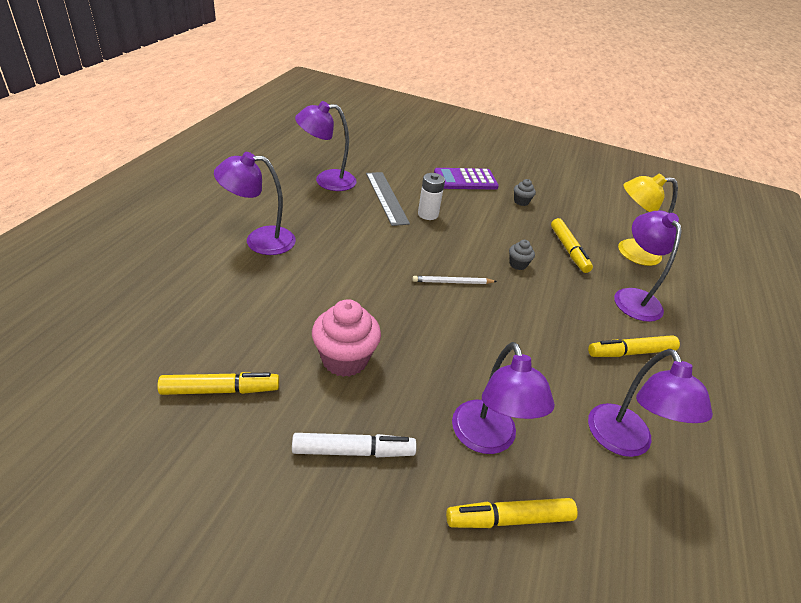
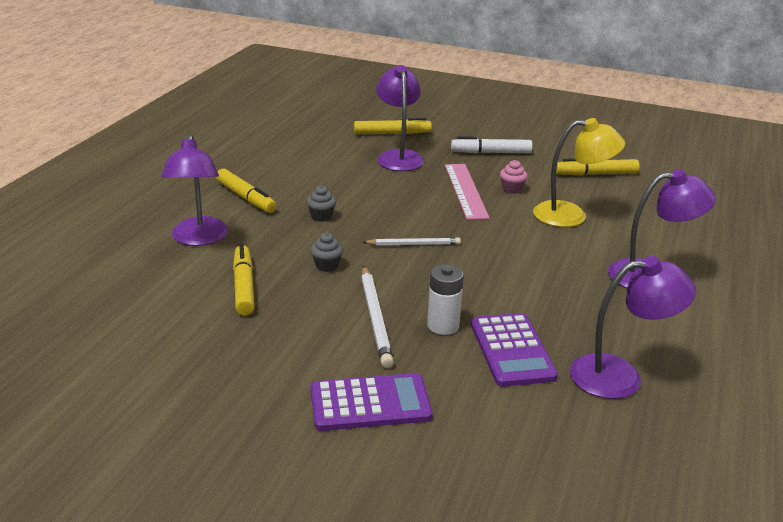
camera: 175 degrees left, 10 degrees down
pink cupcake [312,299,381,377] -> pink cupcake [500,160,528,194], size x0.50
grey ruler [366,172,410,226] -> purple calculator [471,313,558,387]
grey cupcake [514,179,536,206] -> grey cupcake moved to [307,186,336,222]
yellow marker [588,335,680,357] -> yellow marker turned 60 degrees clockwise [216,169,277,213]
purple lamp [588,349,713,457] -> none
yellow lamp [618,173,678,266] -> yellow lamp moved to [533,118,625,227]
none -> white pencil [361,266,394,368]
none -> pink ruler [445,164,490,220]

